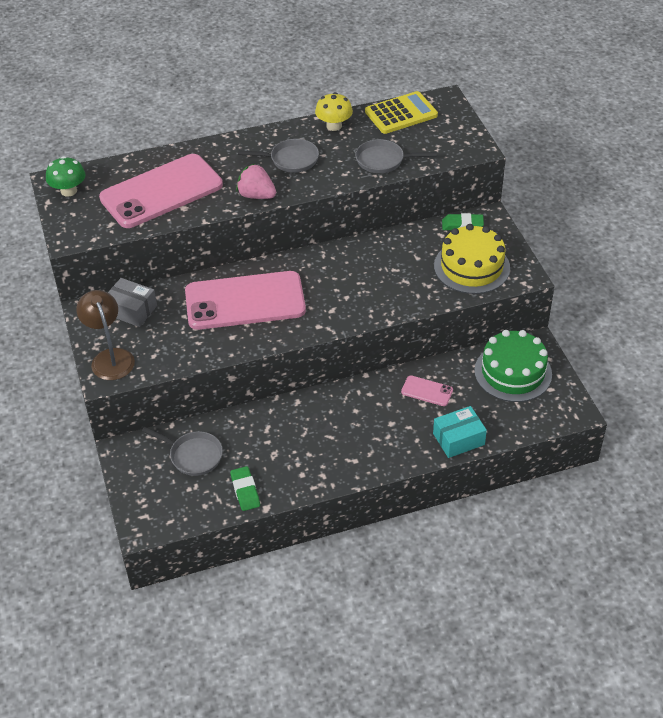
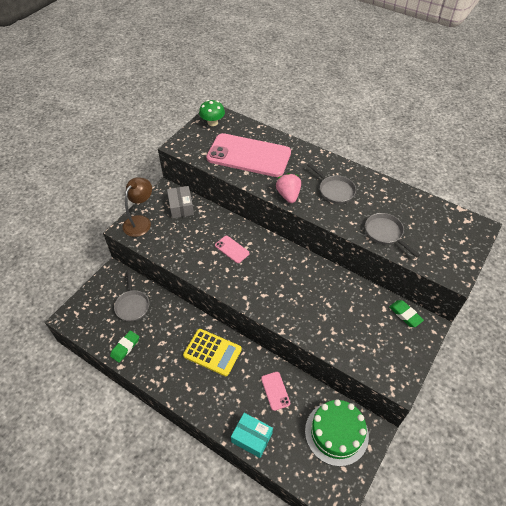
camera: 50 degrees right, 5 degrees up
pink phone [185,271,306,330] -> pink phone [215,236,250,263], size x0.41
yellow mushroom [315,92,353,131] -> none
yellow calculator [365,91,438,134] -> yellow calculator moved to [183,329,242,376]
yellow cake [434,224,510,294] -> none

